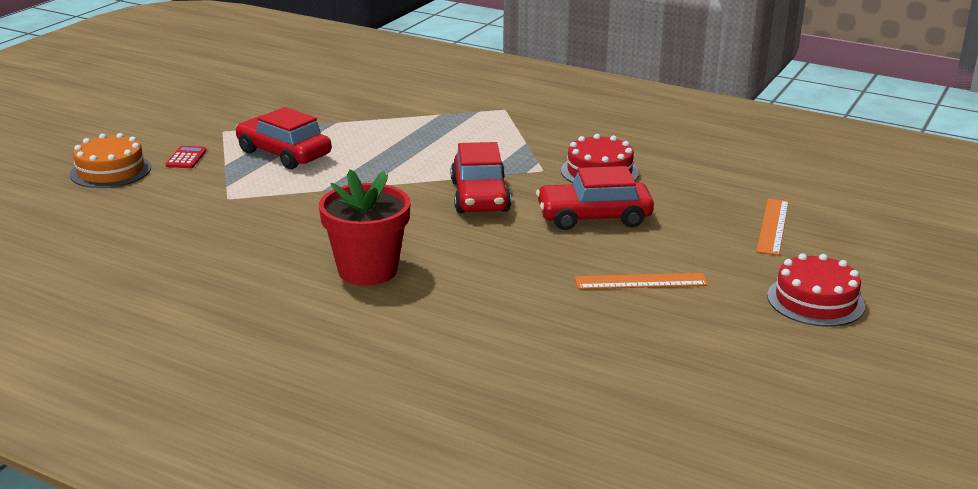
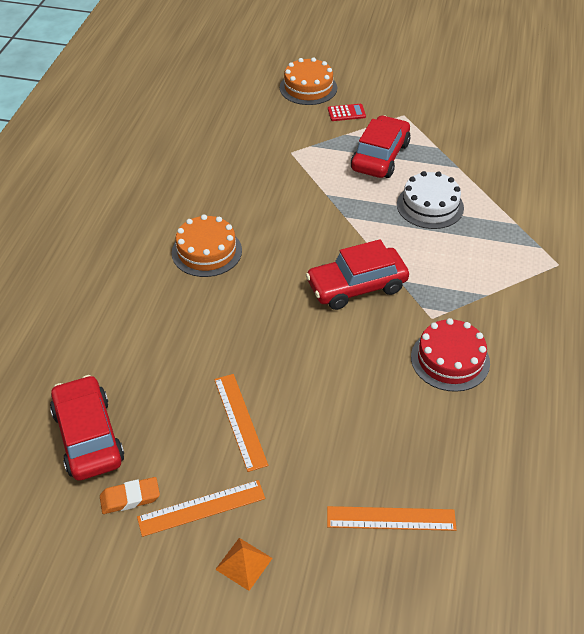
camera: 75 degrees right, 20 degrees up
red flower pot [319,169,411,286] -> orange cake [172,214,242,277]
red car [536,166,654,230] -> red car moved to [50,375,124,481]
red cake [767,253,865,327] -> orange pyramid [215,538,273,591]
none -> orange eraser [100,477,160,514]
none -> orange ruler [137,480,265,537]
none -> white cake [397,171,464,229]

